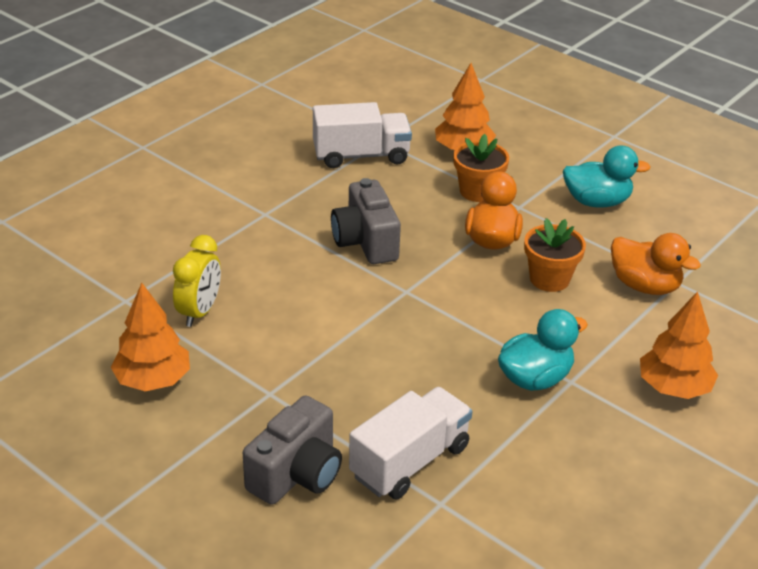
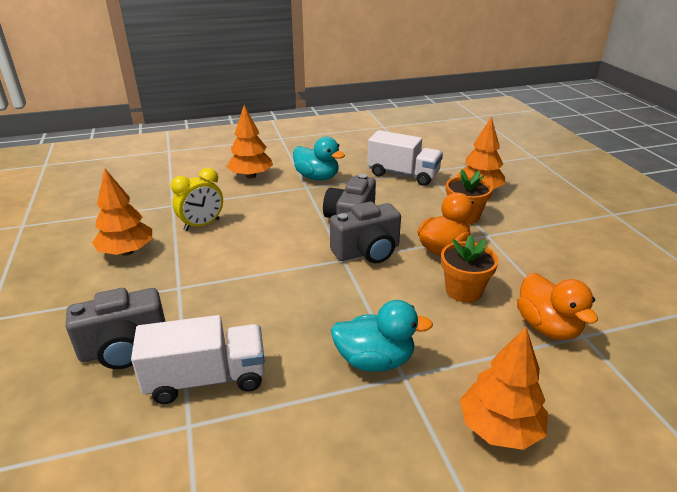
camera: 35 degrees right, 5 degrees down
turquoise duck [563,145,651,208] -> turquoise duck moved to [293,137,345,181]
none -> orange tree [226,105,273,179]
none -> grey camera [330,202,401,263]

